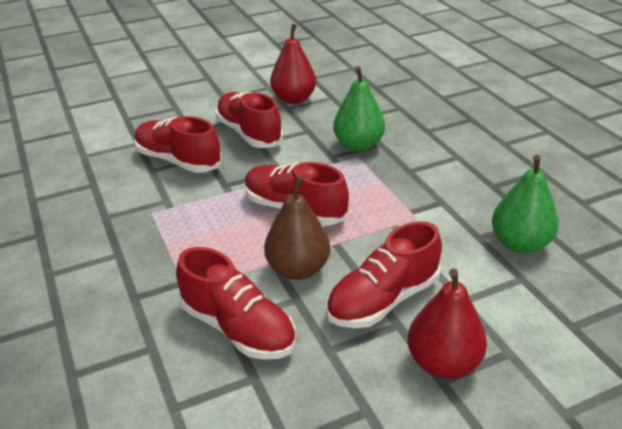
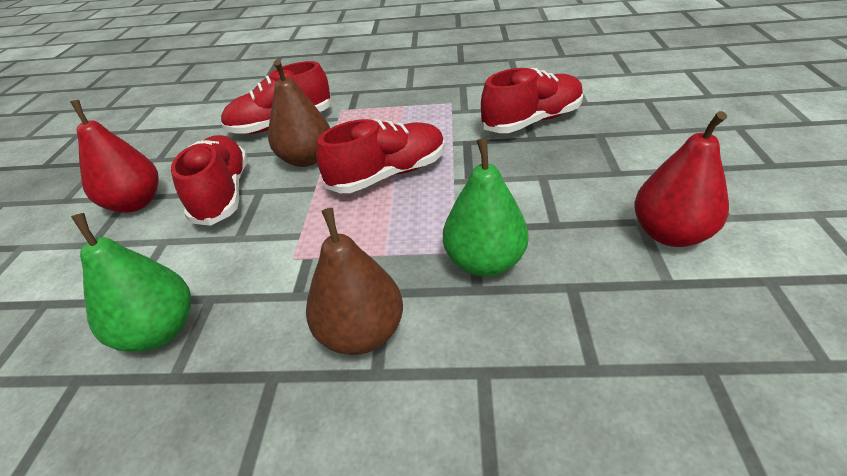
camera: 120 degrees right, 5 degrees up
red shoe [215,92,283,148] -> none
none -> brown pear [306,208,403,355]

